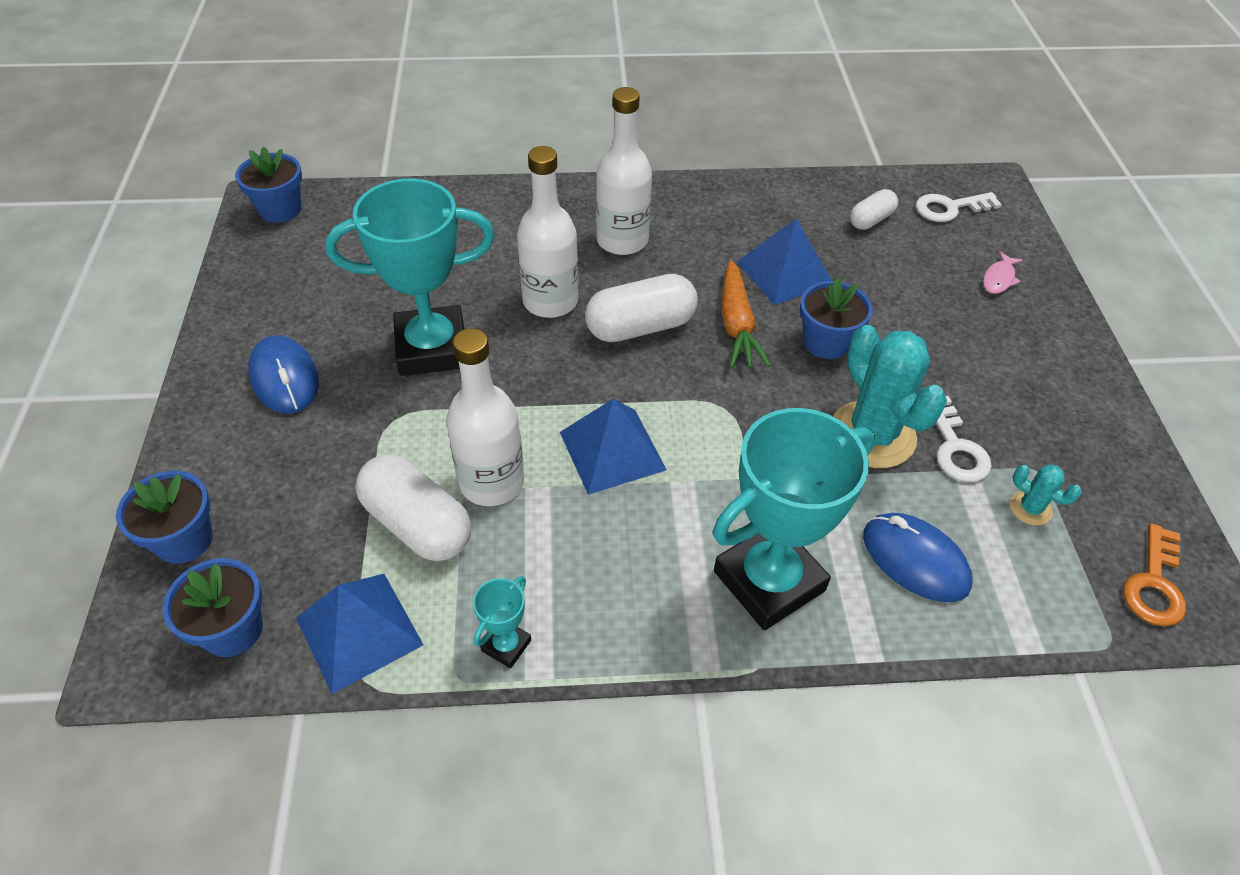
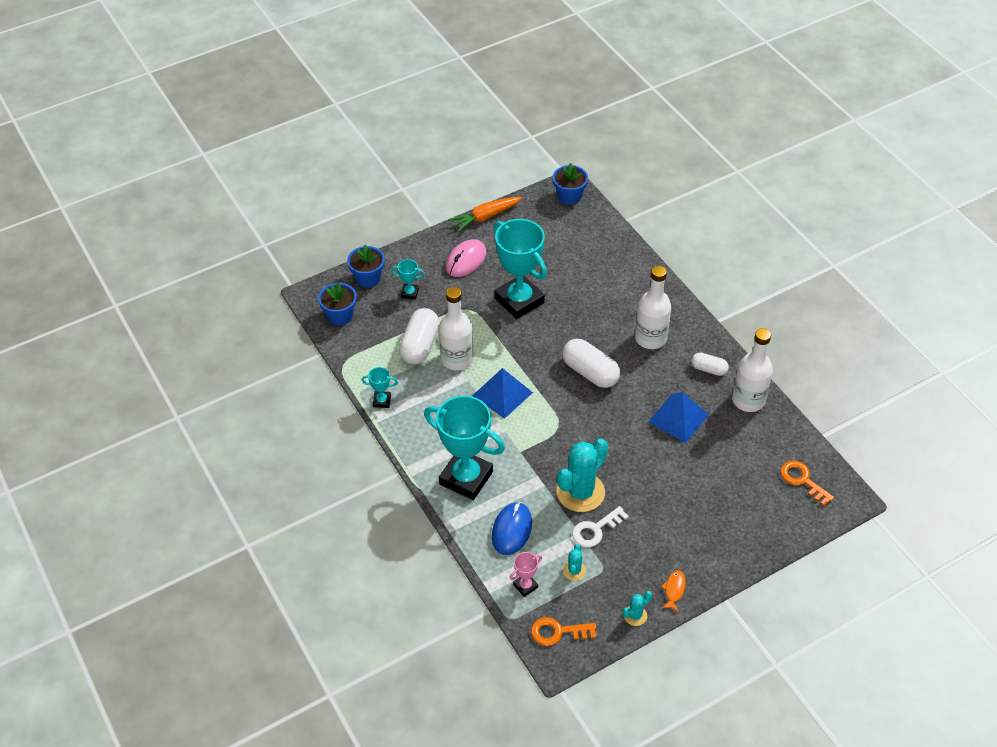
camera: 65 degrees right, 0 degrees up
blue mouse [248,335,319,414] -> pink mouse [446,239,486,277]
blue pyramid [296,574,423,694] -> none
white bottle [517,146,578,318] -> white bottle moved to [732,328,773,412]
orange carrot [721,260,771,368] -> orange carrot moved to [448,197,522,232]
blue flower pot [800,277,873,359] -> none
white capsule [850,189,898,230] -> white capsule moved to [691,353,729,376]
white key [916,192,1002,222] -> orange key [780,460,834,506]
pink fish [983,251,1023,294] -> none
none -> turquoise trophy [391,259,425,300]
none -> pink trophy [510,552,542,597]
none -> turquoise cactus [623,591,652,626]
none -> orange fish [661,570,686,612]

